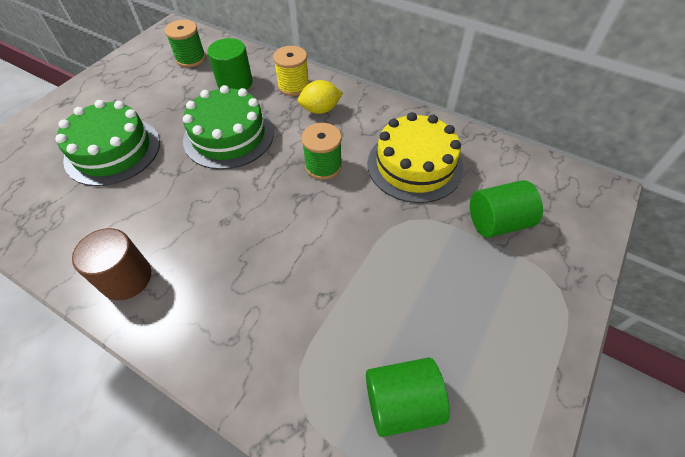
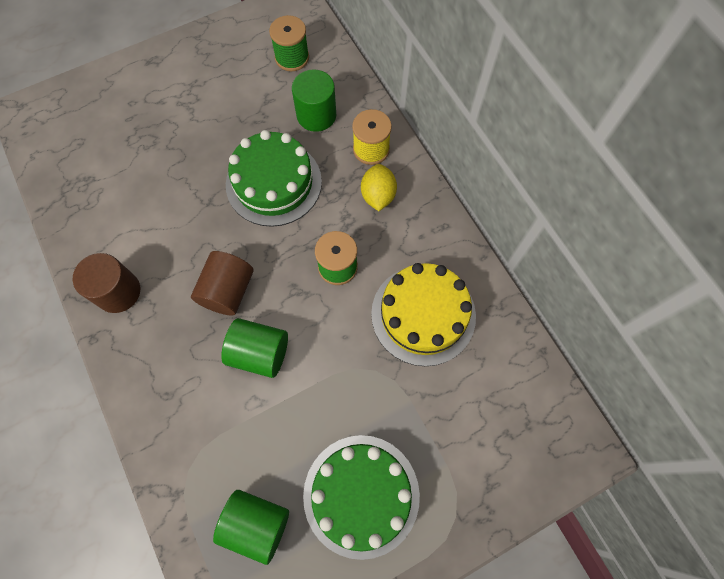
camera: 30 degrees right, 15 degrees up
green cake [55,100,160,186] -> green cake moved to [303,435,420,560]
yellow lemon [298,80,343,114] -> yellow lemon turned 75 degrees clockwise [361,164,397,211]
green cylinder [470,180,543,238] -> green cylinder moved to [221,318,288,378]
none -> brown cylinder [191,251,253,315]

